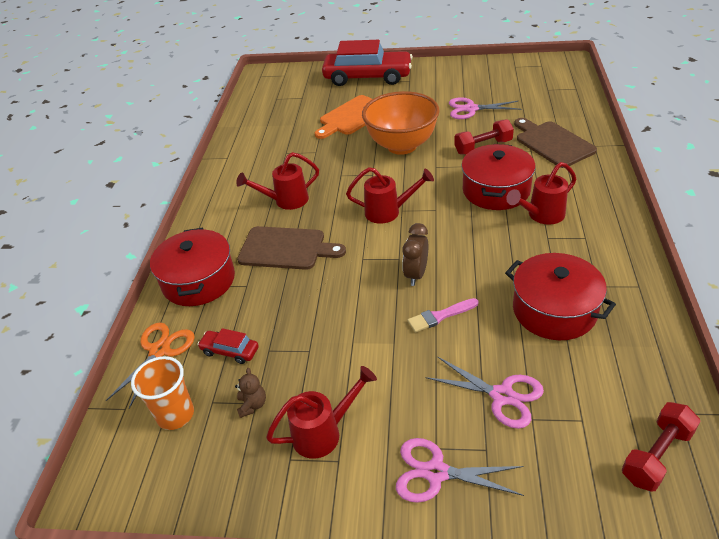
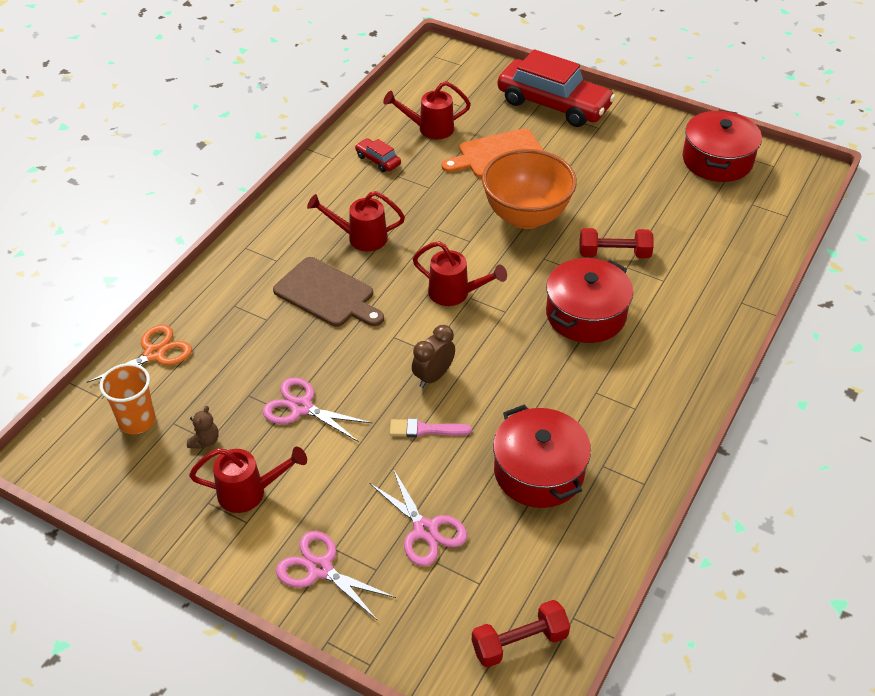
camera: 20 degrees right, 5 degrees up
red pot [150,228,235,306] -> red pot moved to [682,110,762,182]
red car [197,328,259,364] -> red car moved to [355,138,401,172]
pink scissors [449,97,521,119] -> pink scissors moved to [262,377,372,442]
red watering can [506,162,576,225] -> red watering can moved to [383,81,471,139]
brown cutting board [514,118,597,168] -> none

